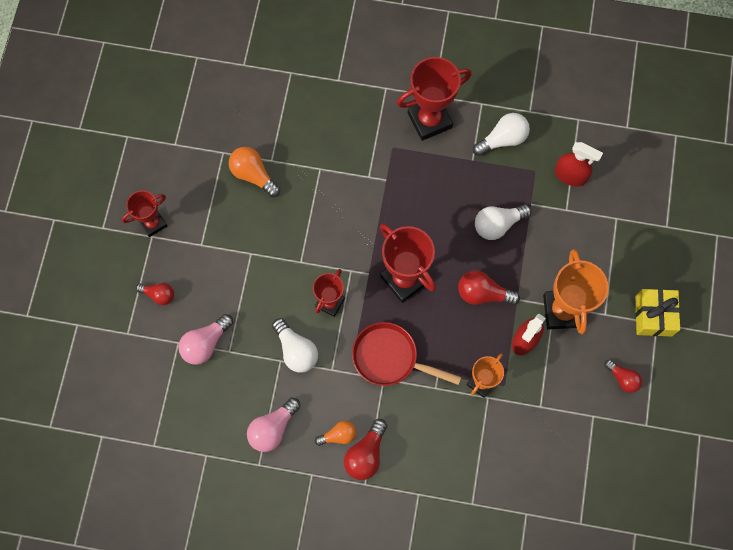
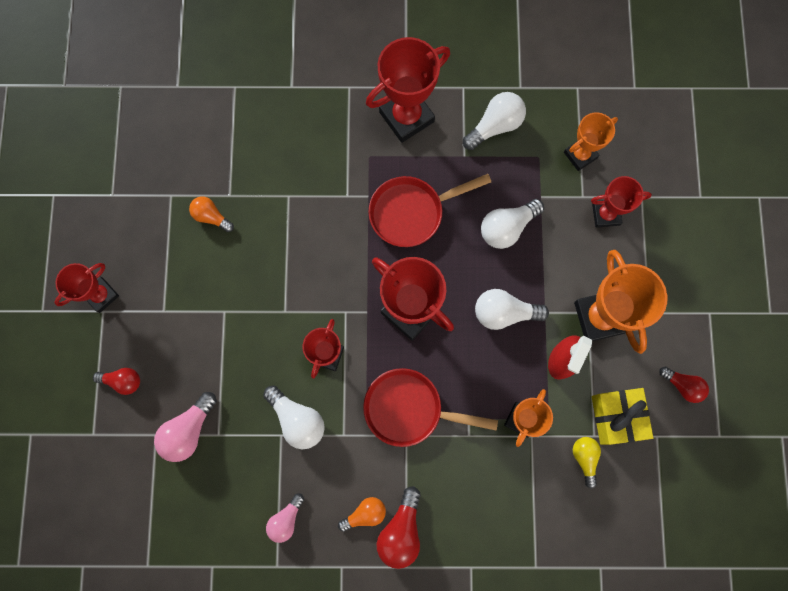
camera: 10 degrees left, 5 degrees up
orange light bulb [229,147,280,197] -> orange light bulb [189,196,234,232], size x0.65
pink light bulb [247,397,301,452] -> pink light bulb [266,493,304,543], size x0.65
red light bulb [458,270,520,305] -> white light bulb [475,289,549,330]
red spray bottle [555,142,603,187] -> orange trophy [564,112,618,171]
yellow gift [635,289,680,336] -> yellow gift moved to [591,388,653,445]
none -> red pan [368,174,491,247]
none -> yellow light bulb [573,437,601,489]
none -> red trophy [591,176,652,228]

